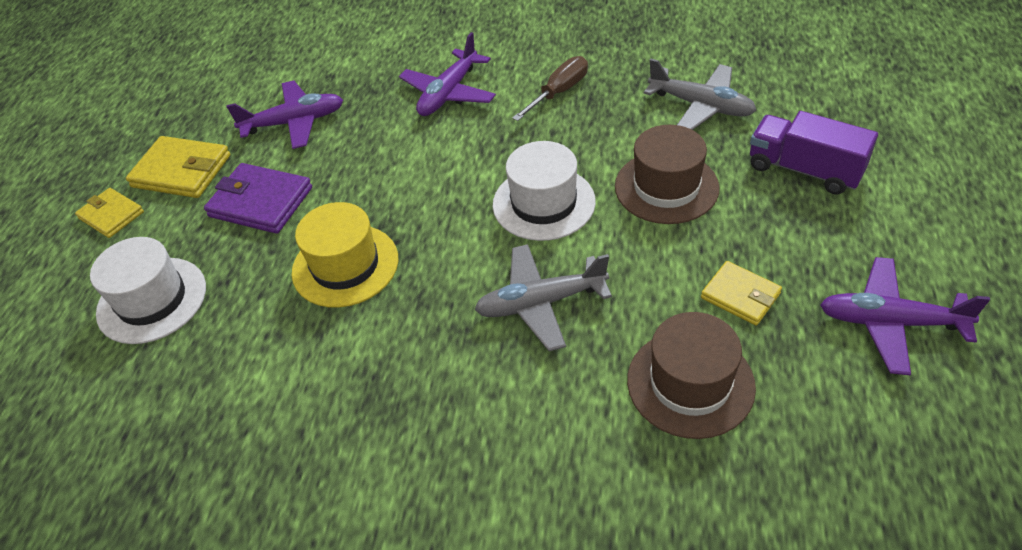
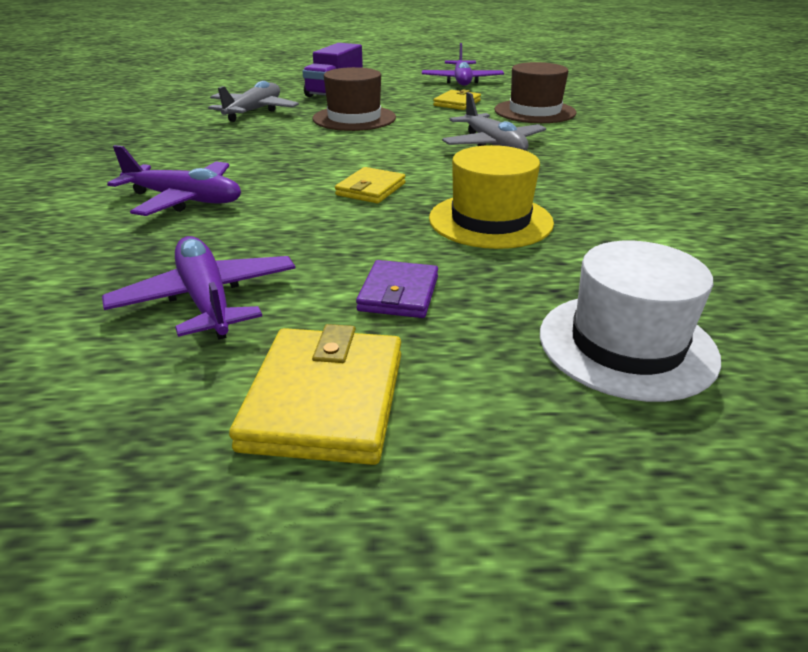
camera: 105 degrees left, 15 degrees down
yellow wallet [75,188,144,238] -> yellow wallet moved to [335,167,406,203]
purple wallet [204,163,312,234] -> purple wallet [356,260,438,318], size x0.63
white hat [493,141,596,241] -> none
brown screwdriver [512,56,588,121] -> none

